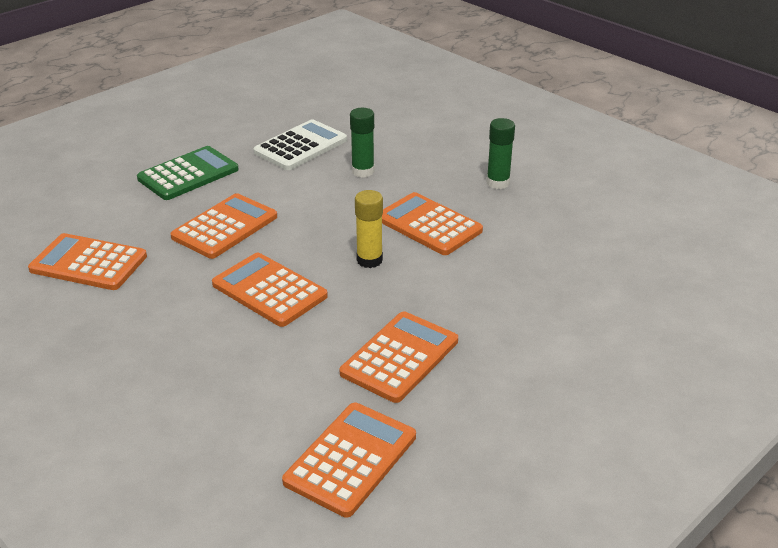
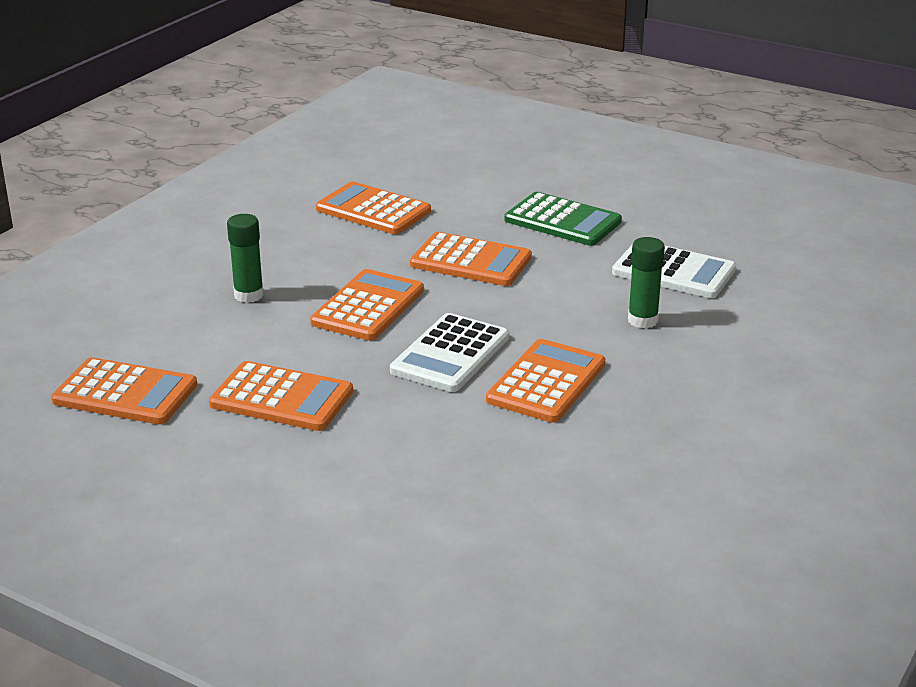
camera: 75 degrees right, 5 degrees down
orange calculator [28,233,147,290] -> orange calculator turned 60 degrees counterclockwise [316,182,431,234]
yellow glue stick [355,190,383,268] -> white calculator [390,313,509,392]
green glue stick [487,118,515,189] -> green glue stick moved to [227,214,264,303]

